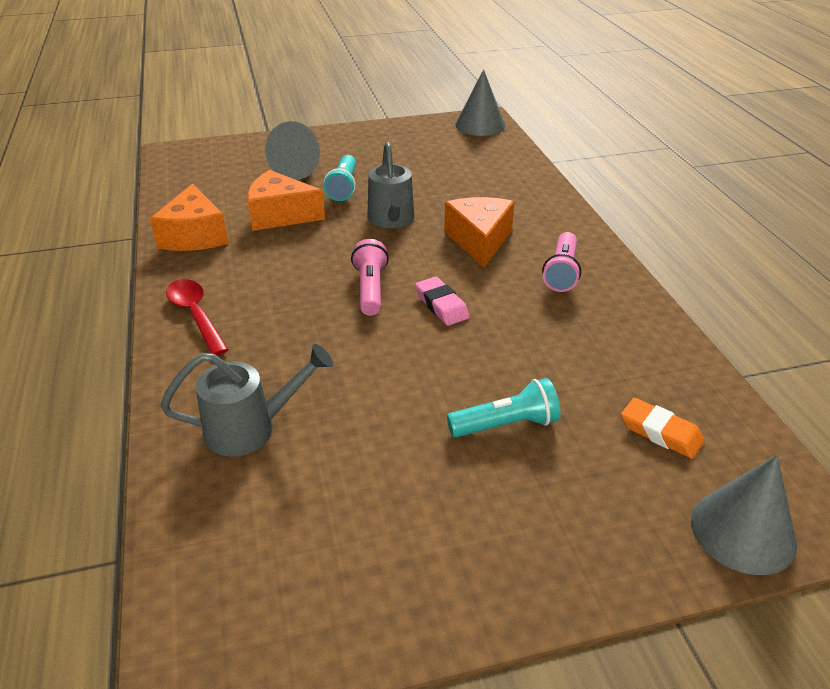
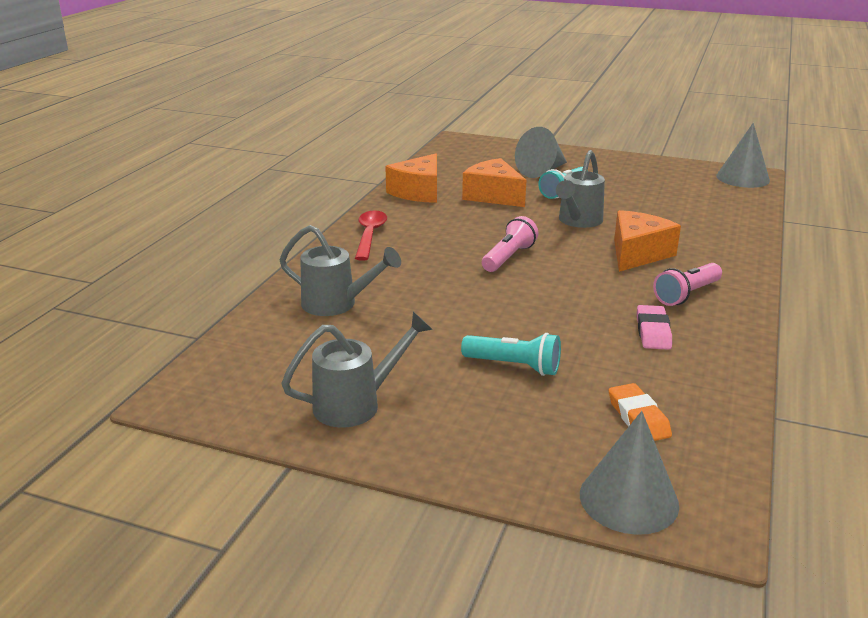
camera: 35 degrees right, 10 degrees down
pink eraser [415,277,470,326] -> pink eraser moved to [637,305,672,350]
none -> grey watering can [281,312,433,428]

